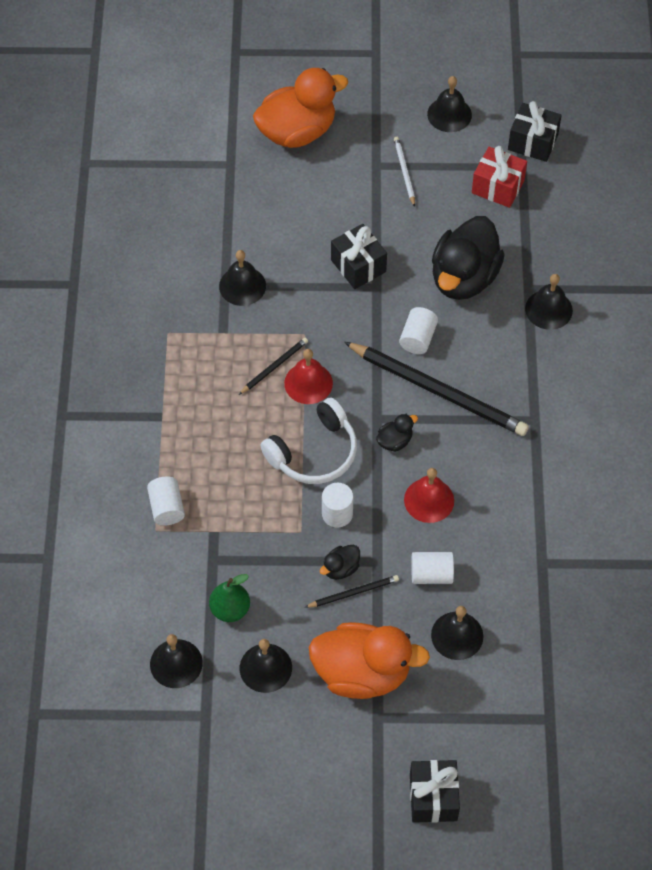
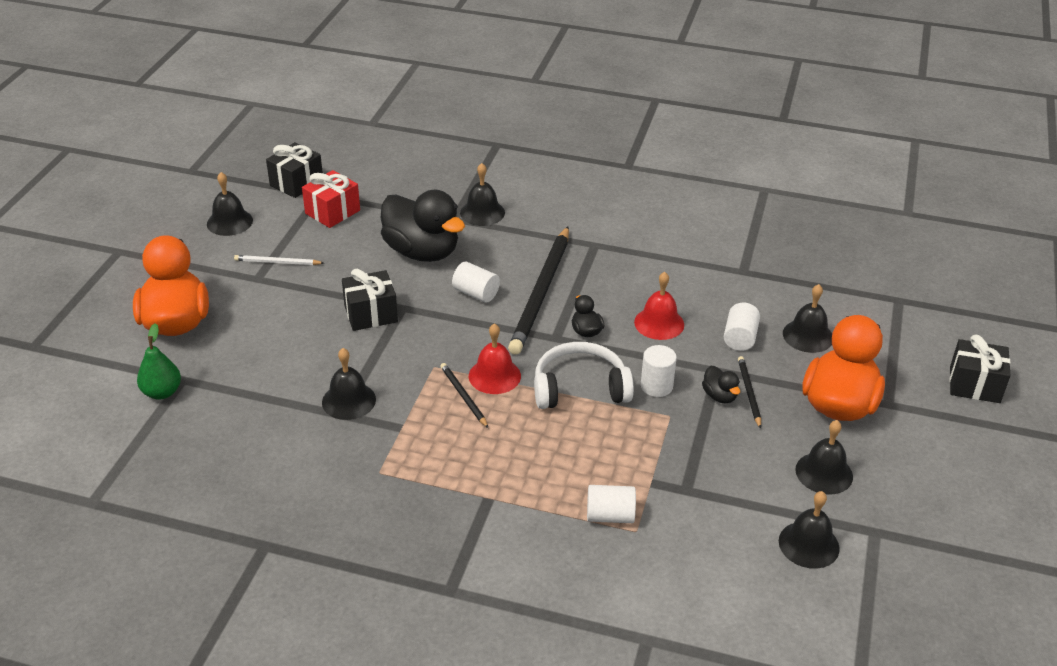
camera: 75 degrees left, 20 degrees down
green pear [209,574,250,622] -> green pear moved to [137,323,181,400]
white headphones [260,398,357,484] -> white headphones turned 75 degrees counterclockwise [534,342,634,409]
black pencil [344,342,529,436] -> black pencil turned 150 degrees clockwise [508,227,569,355]

